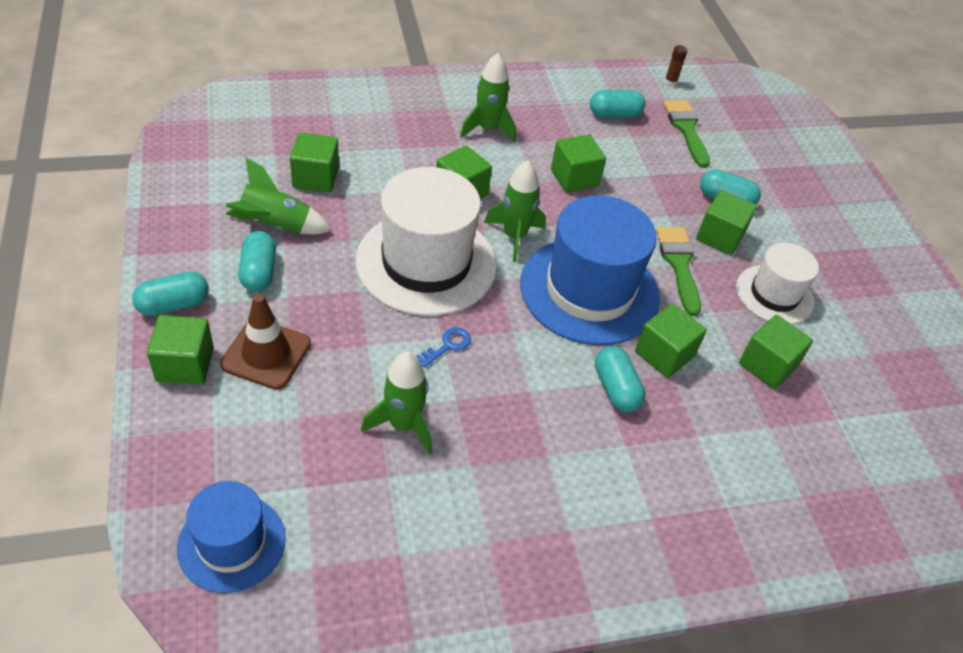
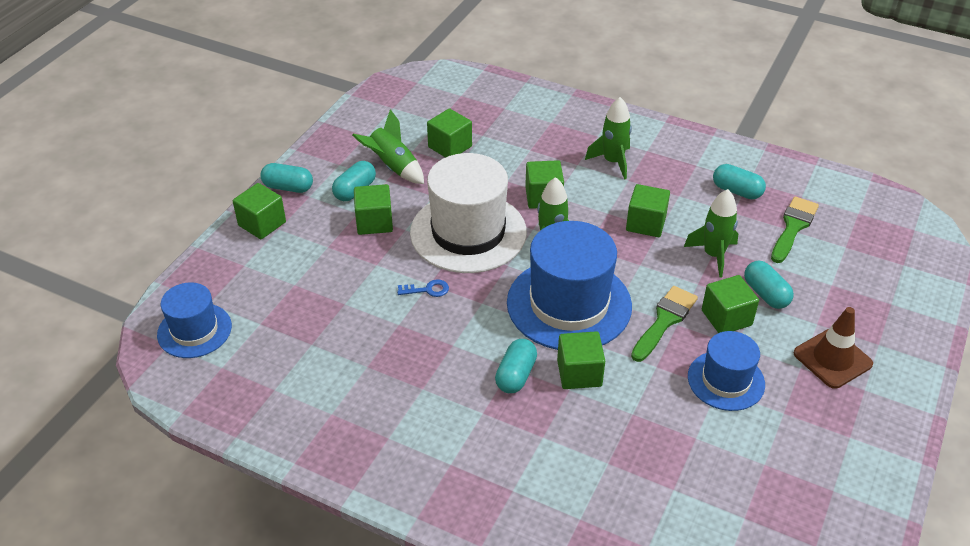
camera: 45 degrees right, 5 degrees down
brown traffic cone [220,294,311,390] -> brown traffic cone moved to [794,307,873,389]
green rocket [361,352,432,455] -> green rocket moved to [684,189,738,278]
brown glue stick [665,45,687,86] -> none
white hat [736,243,819,324] -> blue hat [688,331,765,411]
green cube [739,315,813,389] -> green cube moved to [354,184,393,235]

